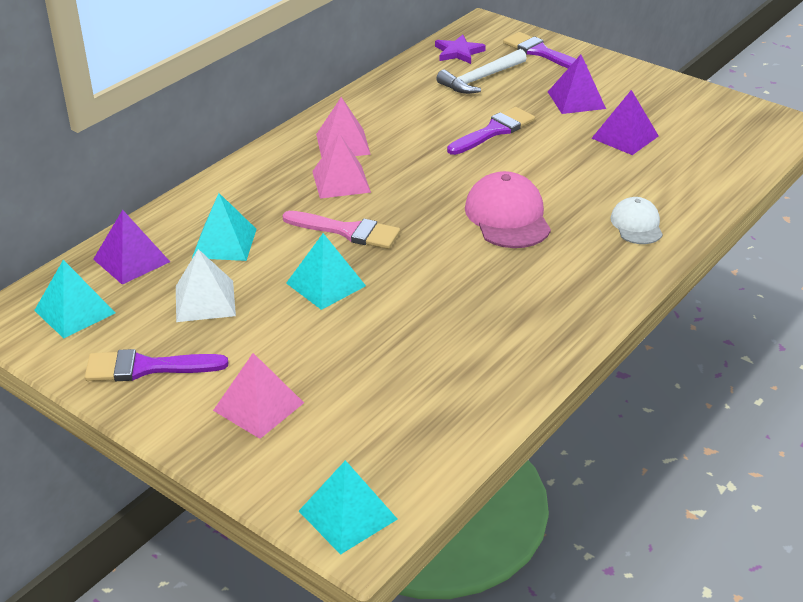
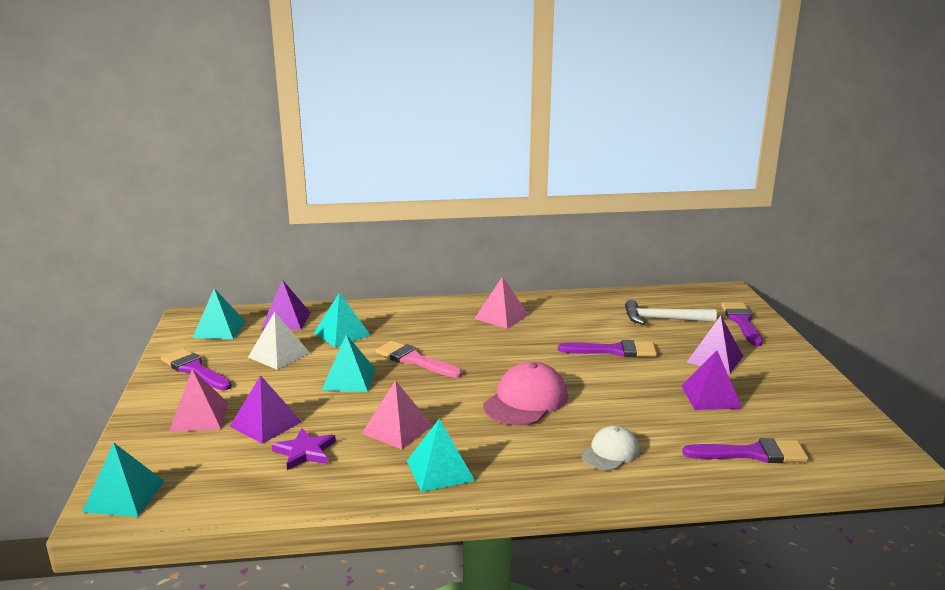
camera: 45 degrees right, 15 degrees down
pink brush [282,211,400,249] -> pink brush turned 150 degrees clockwise [375,341,462,378]
pink pyramid [312,133,371,199] -> pink pyramid moved to [362,380,433,449]
purple star [435,35,486,64] -> purple star moved to [272,428,336,470]
none -> purple pyramid [230,375,302,444]
none -> turquoise pyramid [407,419,475,492]
none -> purple brush [682,438,808,463]

